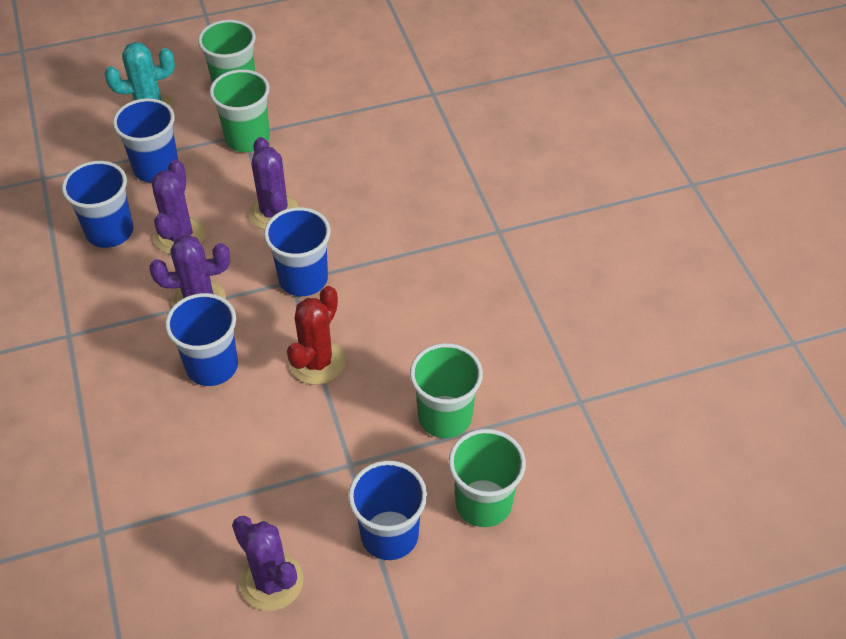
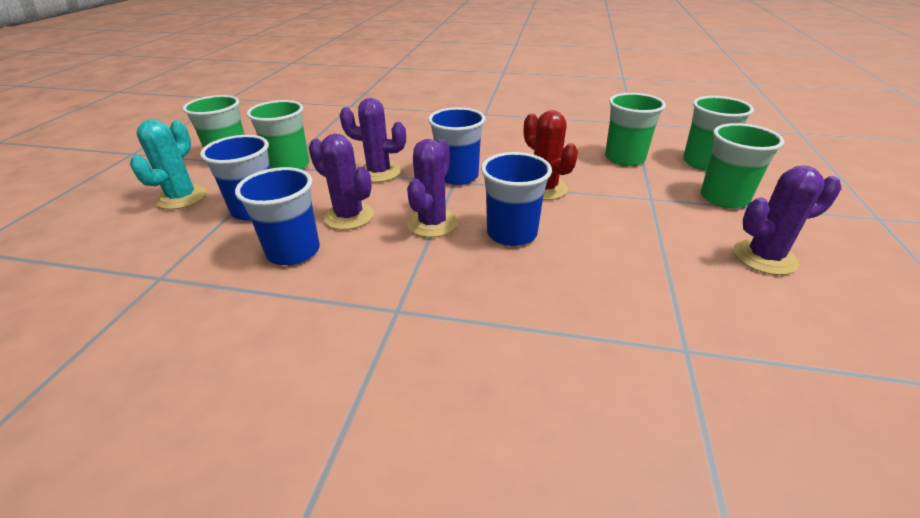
camera: 60 degrees left, 15 degrees down
blue cup [348,460,427,560] -> green cup [701,123,784,208]

